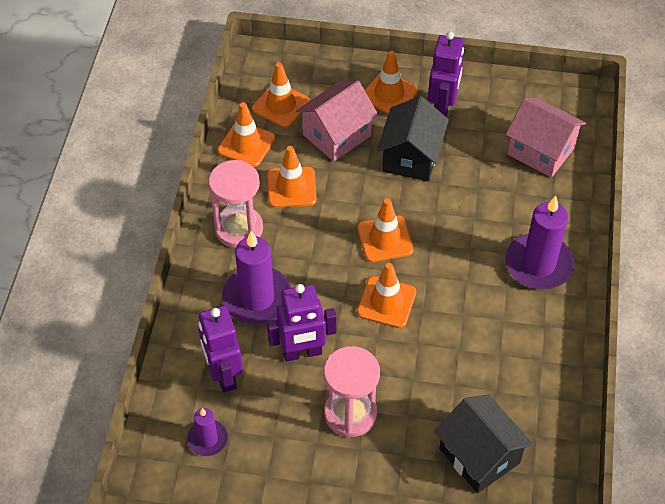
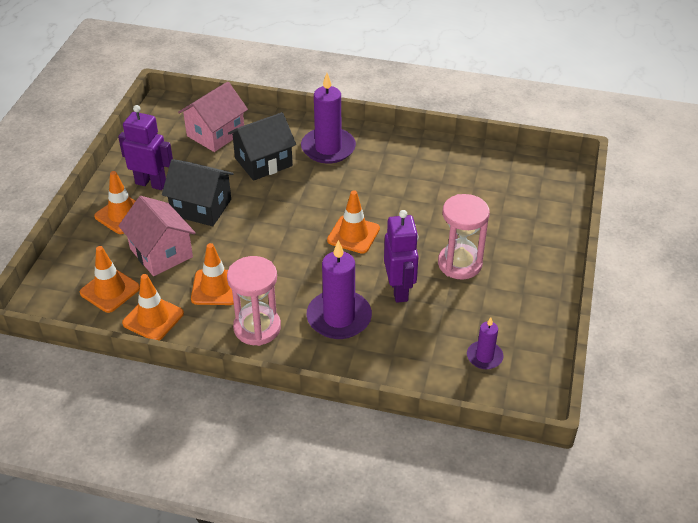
camera: 85 degrees left, 10 degrees down
purple robot [198,306,243,393] -> none
orange traffic cone [357,198,413,262] -> none
black house [434,395,533,493] -> black house moved to [228,112,296,181]

